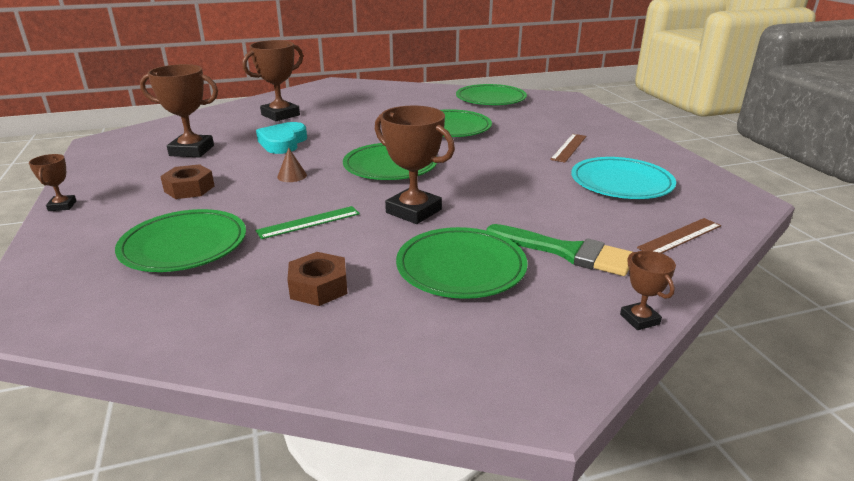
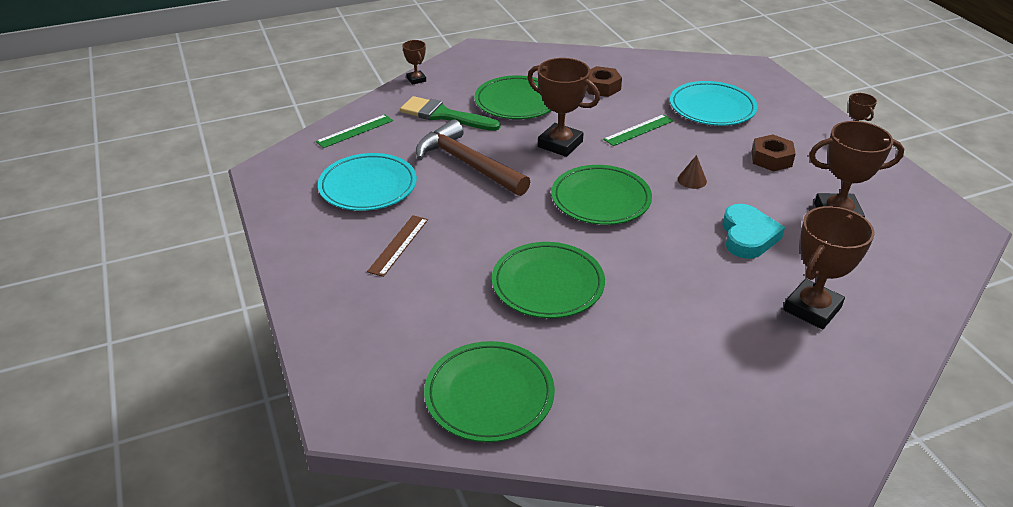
camera: 175 degrees right, 10 degrees up
green plate [115,209,246,272] -> turquoise plate [670,81,758,126]
brown ruler [637,218,721,253] -> green ruler [316,115,393,148]
none -> brown hammer [416,119,530,196]

